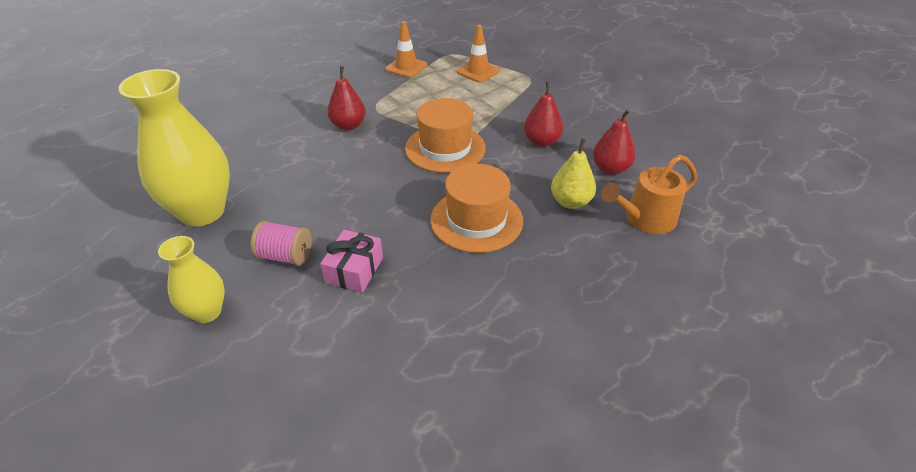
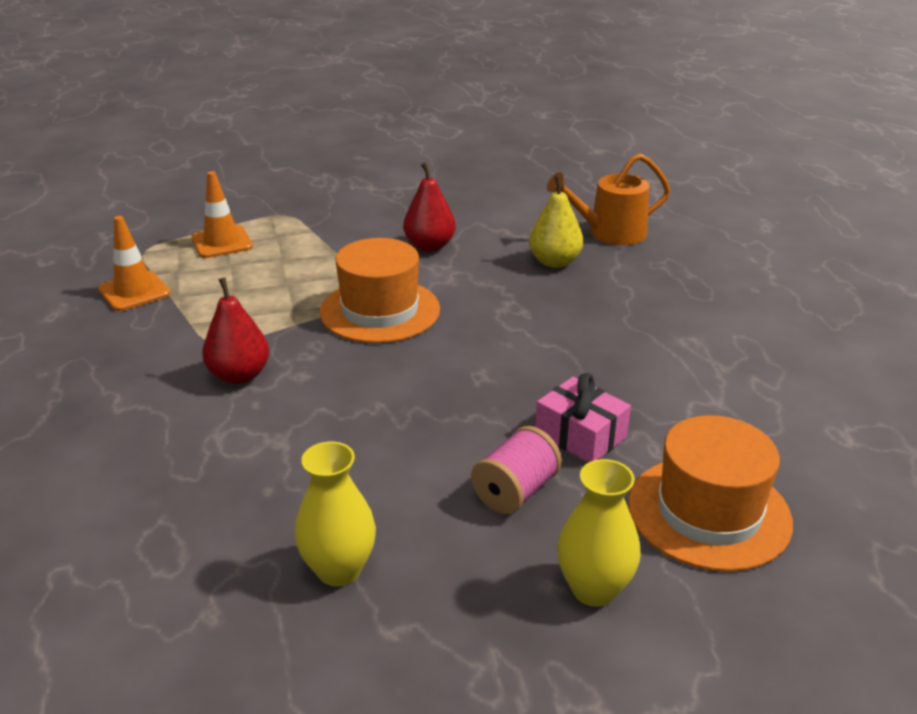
camera: 65 degrees left, 10 degrees down
yellow vase [118,69,230,226] -> yellow vase [295,442,376,586], size x0.54
orange hat [430,164,523,253] -> orange hat moved to [628,415,793,572]
red pear [593,109,636,175] -> none
orange watering can [601,155,697,234] -> orange watering can turned 75 degrees clockwise [547,153,671,245]

